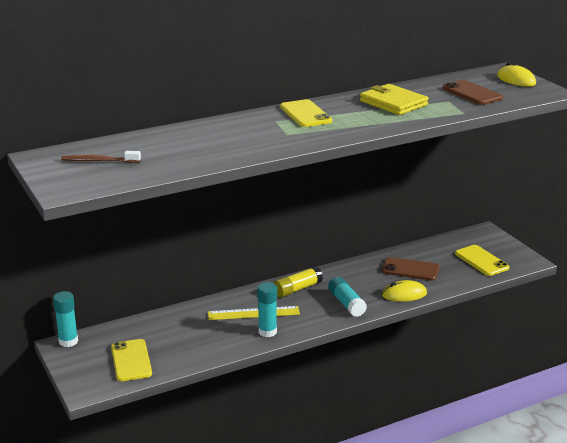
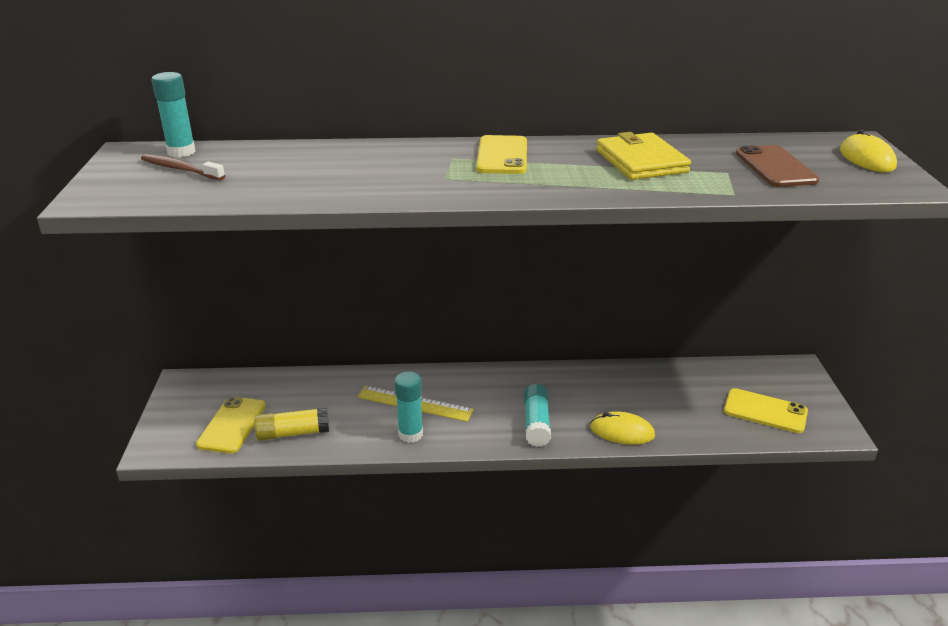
camera: 25 degrees right, 5 degrees up
turquoise glue stick [53,291,78,347] -> turquoise glue stick moved to [152,72,196,157]
yellow glue stick [274,266,323,297] -> yellow glue stick moved to [254,407,329,441]
brown phone [382,257,439,281] -> none
yellow phone [455,245,509,276] -> yellow phone turned 60 degrees counterclockwise [724,388,808,433]

